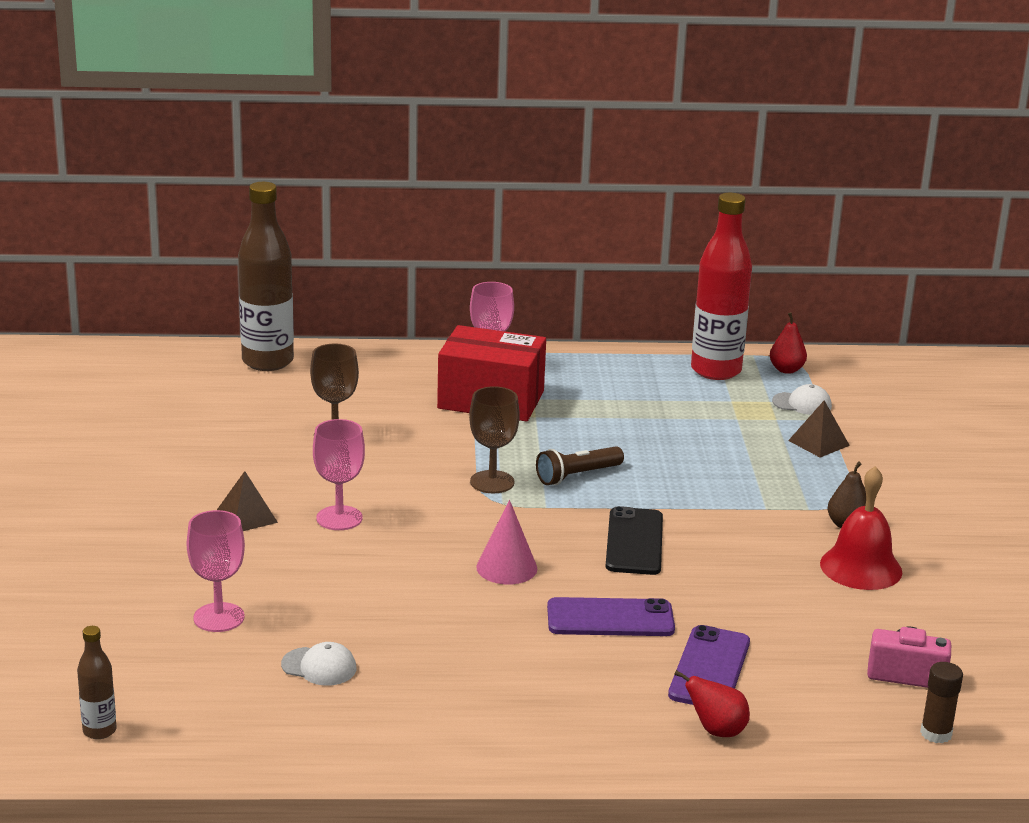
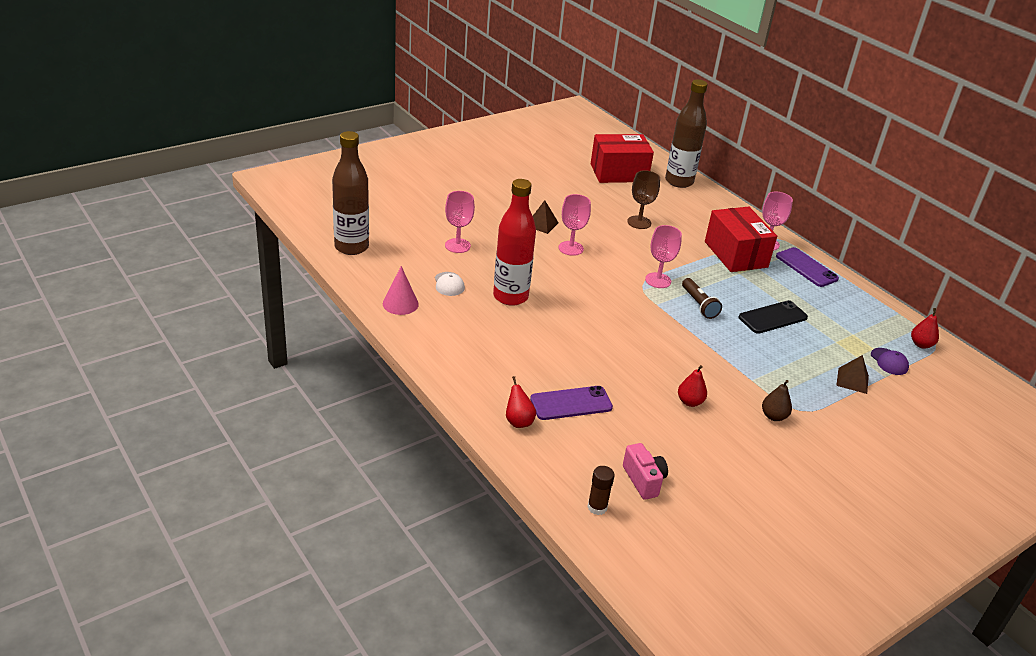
camera: 55 degrees right, 10 degrees up
brown bottle [77,626,117,739] -> brown bottle [332,131,369,255], size x2.17
brown goblet [469,386,520,493] -> pink goblet [645,225,682,288]
pink cone [476,500,537,584] -> pink cone moved to [383,266,419,315]
brown flashlight [536,446,624,485] -> brown flashlight turned 135 degrees counterclockwise [682,278,722,319]
purple phone [547,597,675,636] -> purple phone moved to [776,247,839,287]
black phone [605,506,663,575] -> black phone moved to [739,300,808,334]
red bottle [691,193,752,380] -> red bottle moved to [493,179,536,306]
white cap [772,384,832,415] -> purple cap [871,348,909,375]
red bell [820,466,902,590] -> none
none -> red box [591,134,654,183]
none -> red pear [678,365,707,407]

